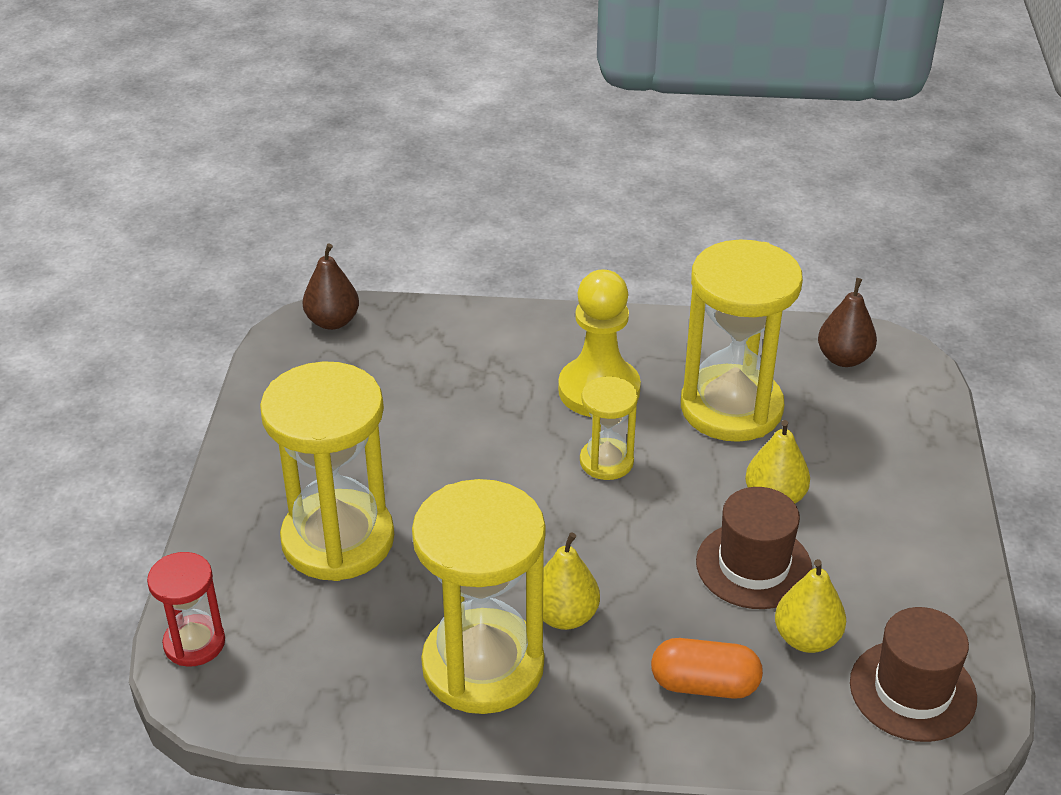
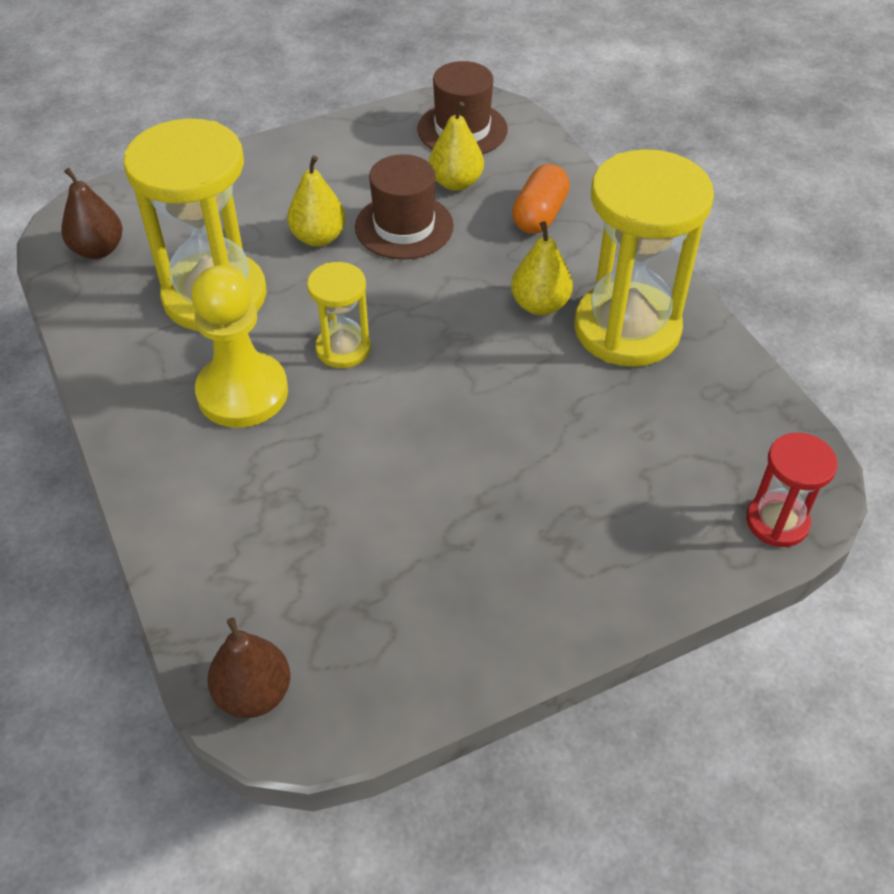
camera: 120 degrees left, 10 degrees up
yellow hourglass [260,361,394,581] -> none
orange capsule [651,638,763,699] -> orange capsule turned 45 degrees clockwise [512,164,570,234]

